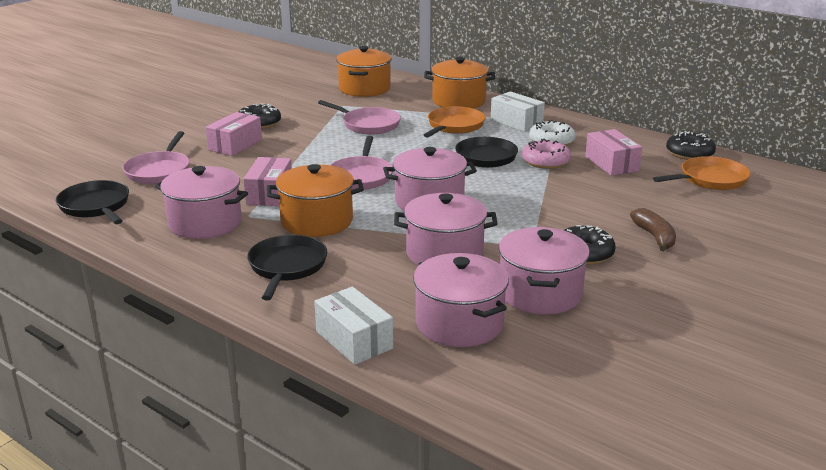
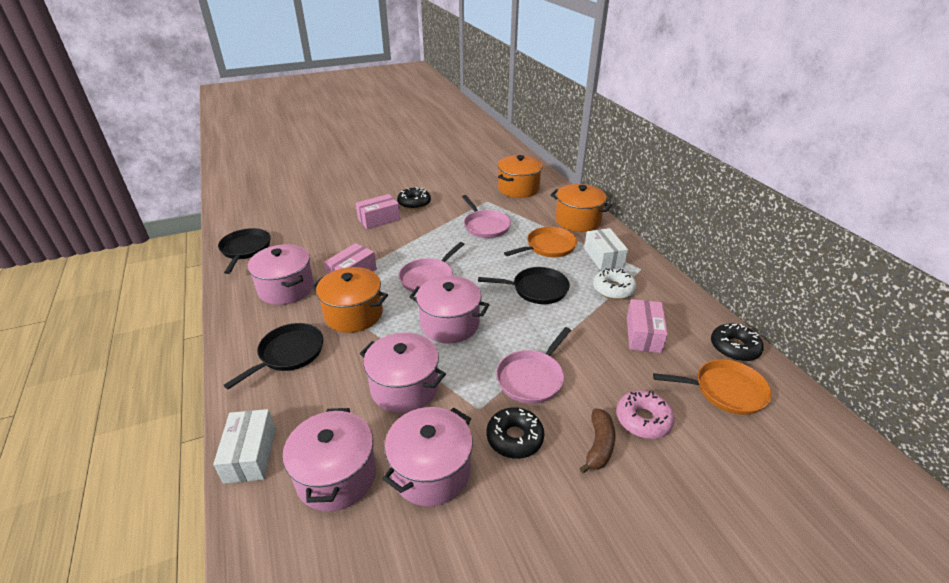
camera: 30 degrees right, 10 degrees up
pink pan [122,131,190,184] -> pink pan moved to [496,327,571,404]
pink donut [522,139,571,169] -> pink donut moved to [616,390,675,439]

